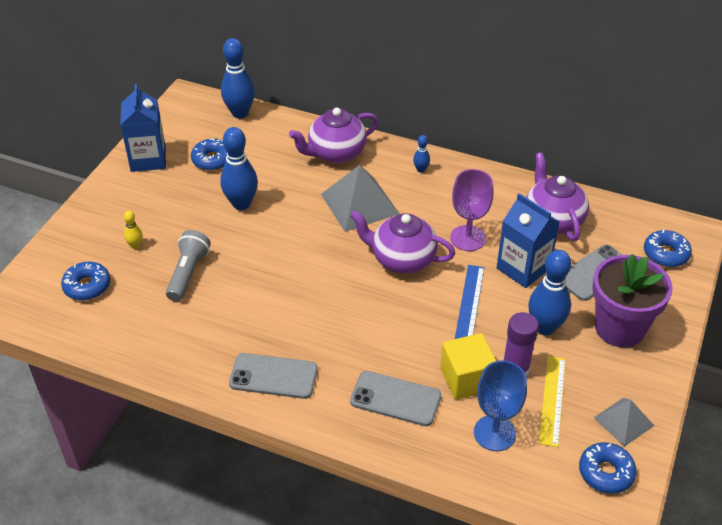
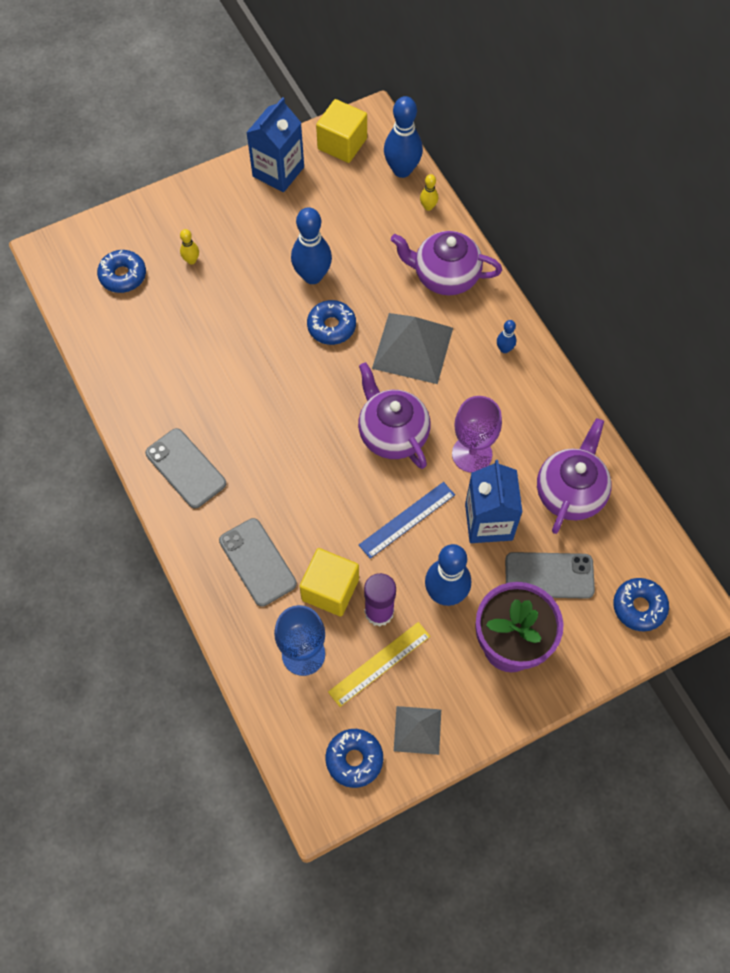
camera: 40 degrees right, 20 degrees up
grey flashlight [166,230,211,301] -> none
blue donut [191,138,227,171] -> blue donut moved to [307,300,356,345]
none -> yellow cube [316,99,367,163]
none -> yellow bowling pin [420,174,438,211]

